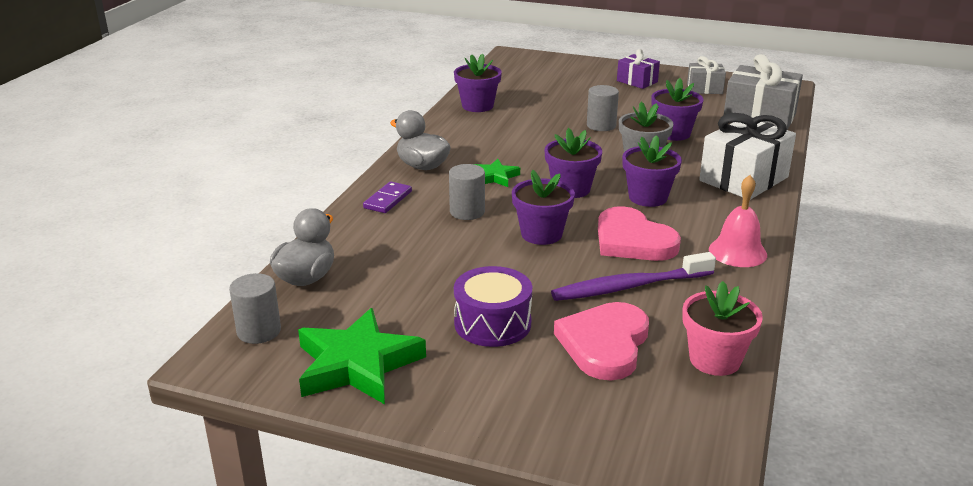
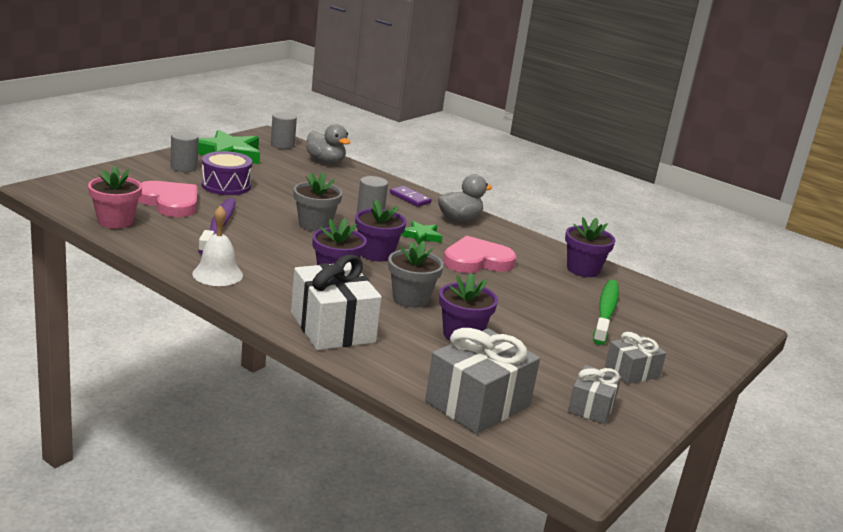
camera: 105 degrees right, 5 degrees down
purple flower pot [512,170,575,245] -> grey flower pot [293,172,343,231]
grey cylinder [587,85,619,131] -> grey cylinder moved to [171,131,199,172]
pink heart [598,206,681,261] -> pink heart moved to [443,236,516,273]
purple gift [617,49,660,89] -> grey gift [605,332,666,384]
pink bell [709,175,767,267] -> white bell [192,206,243,286]
none -> green toothbrush [593,280,619,345]

